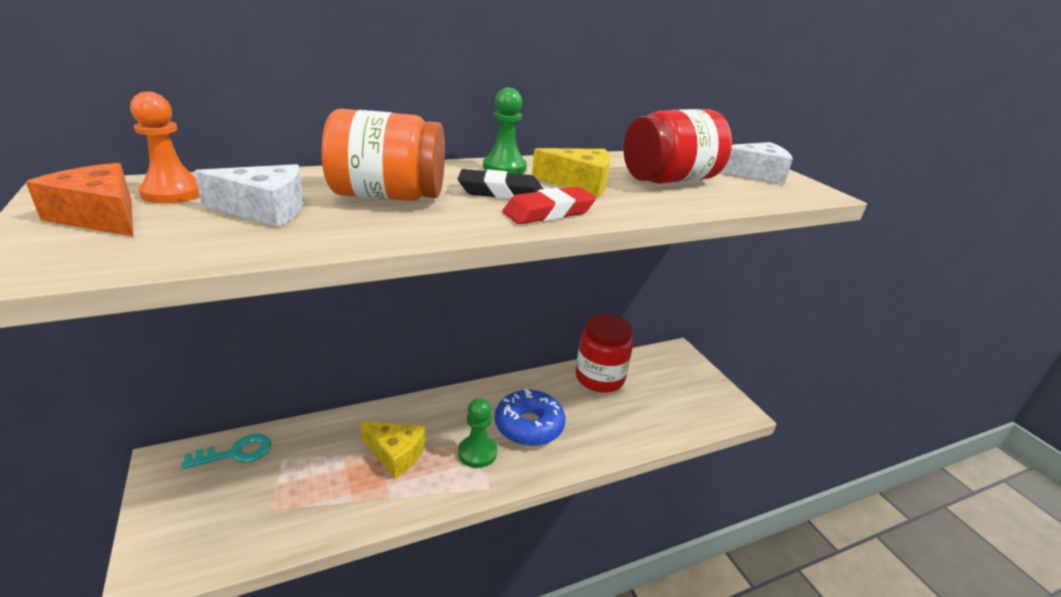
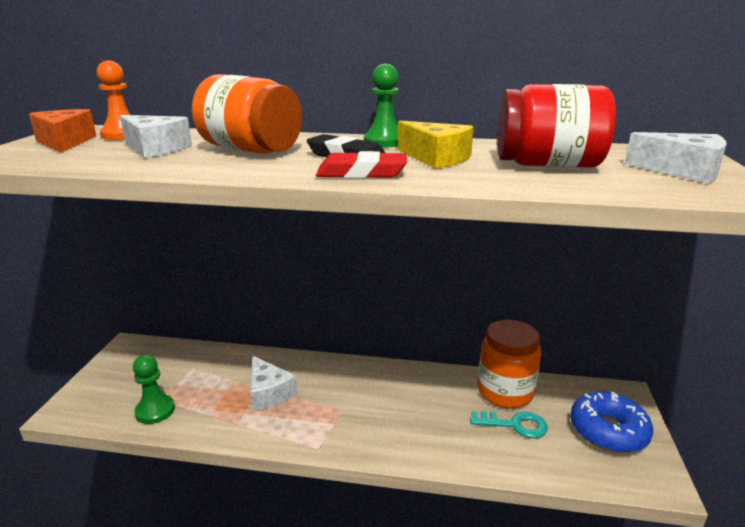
camera: 35 degrees right, 5 degrees down
turquoise key [182,434,271,469] -> turquoise key moved to [470,411,548,438]
yellow cheese [360,421,426,479] -> white cheese [250,356,297,411]
green pawn [458,398,497,468] -> green pawn moved to [133,355,175,424]
blue donut [495,389,565,446] -> blue donut moved to [570,391,653,453]
red jar [576,314,633,393] -> orange jar [478,320,541,408]

